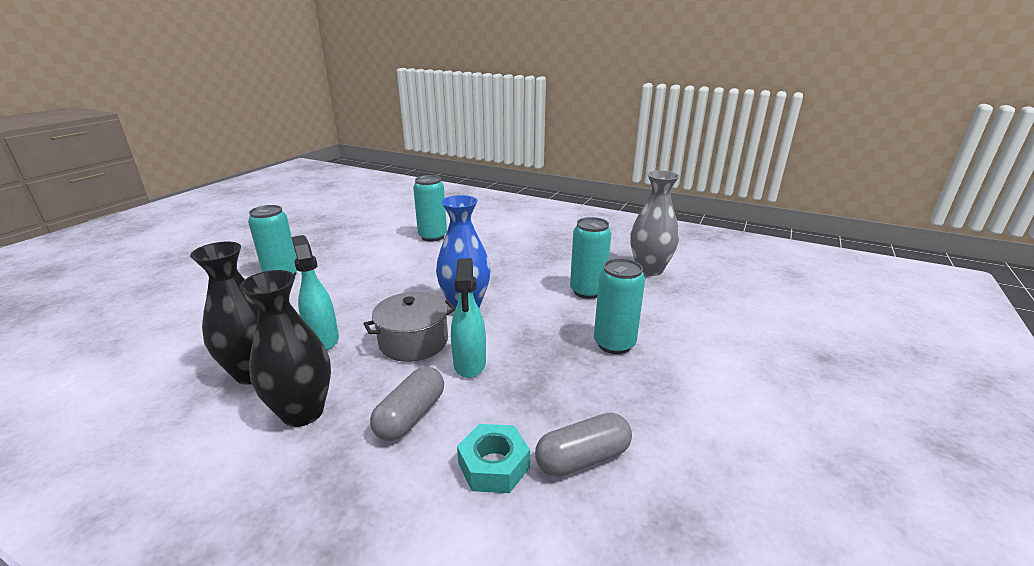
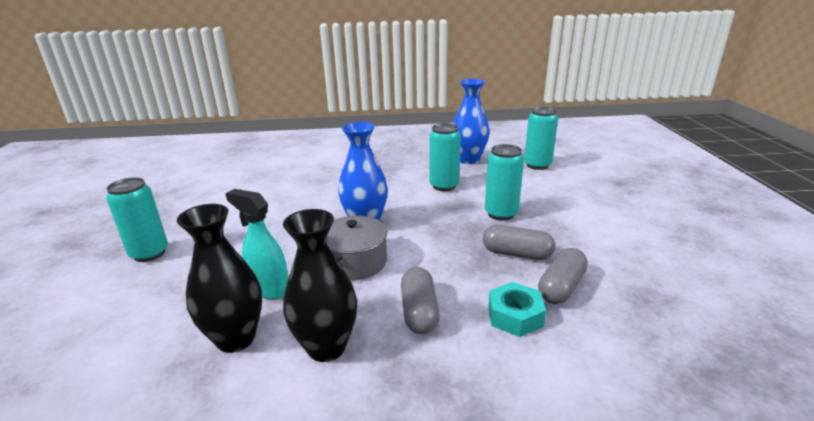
camera: 30 degrees left, 0 degrees up
turquoise can [413,175,447,242] -> turquoise can moved to [524,107,558,170]
turquoise spray bottle [451,258,486,378] -> none
grey vase [630,170,680,276] -> blue vase [453,79,489,164]
none -> grey capsule [483,225,555,260]

